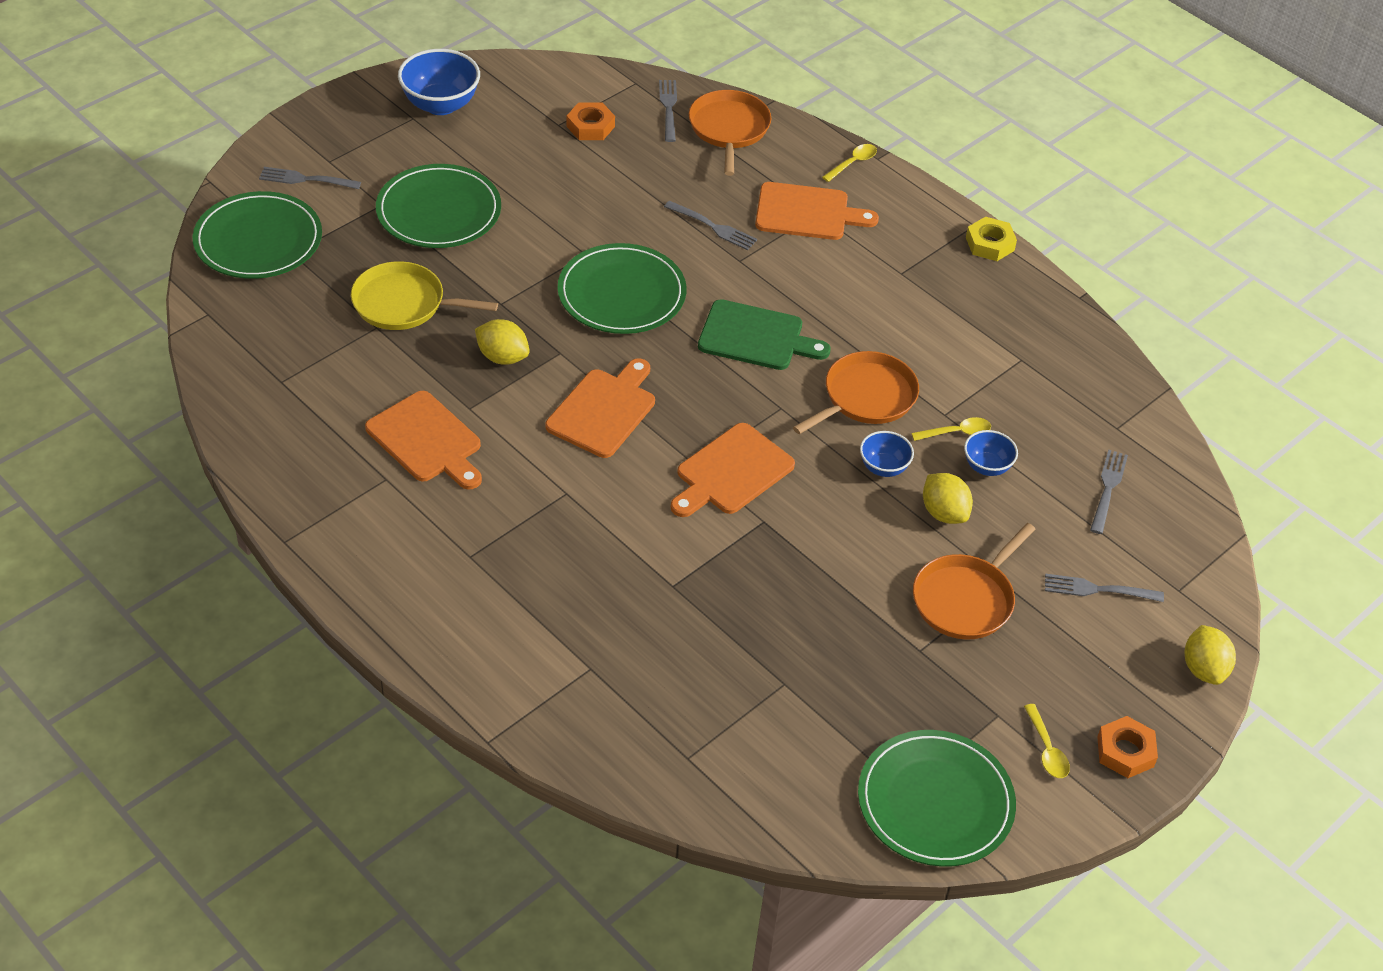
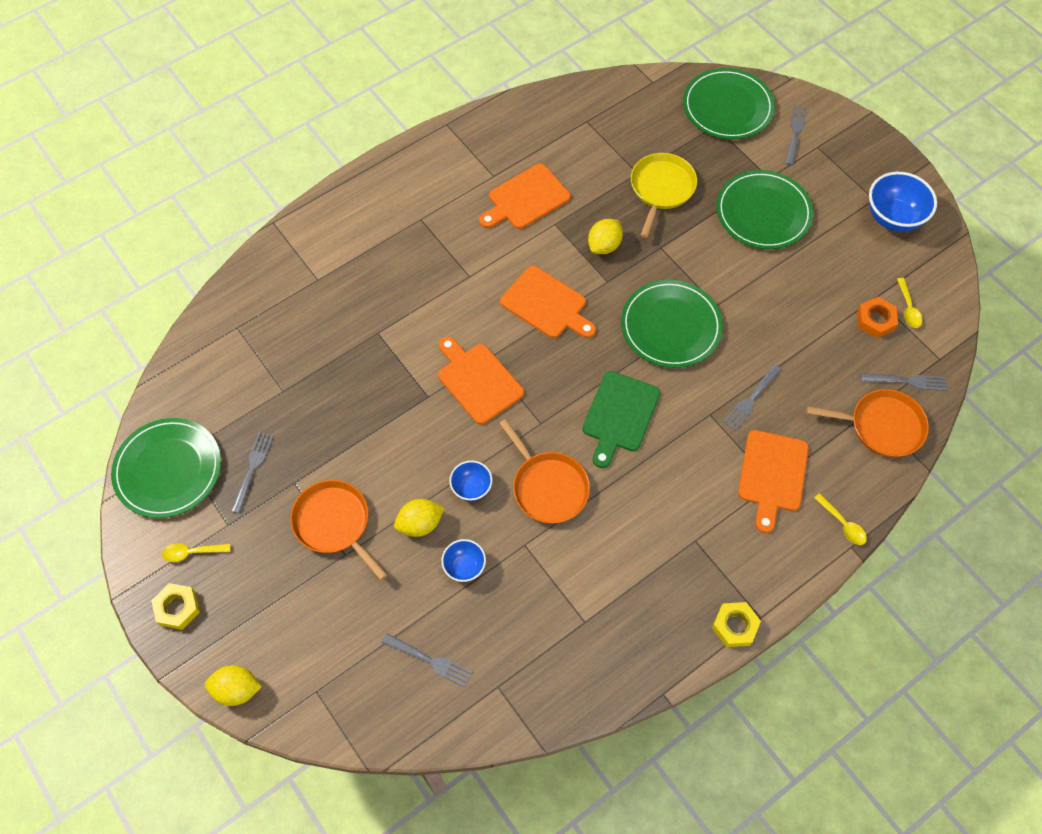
camera: 100 degrees right, 15 degrees up
yellow spoon [911,417,991,441] -> yellow spoon moved to [897,278,922,328]
grey fork [1045,574,1164,602] -> grey fork moved to [231,432,274,514]
orange nut [1097,716,1158,778] -> yellow nut [151,583,200,630]

